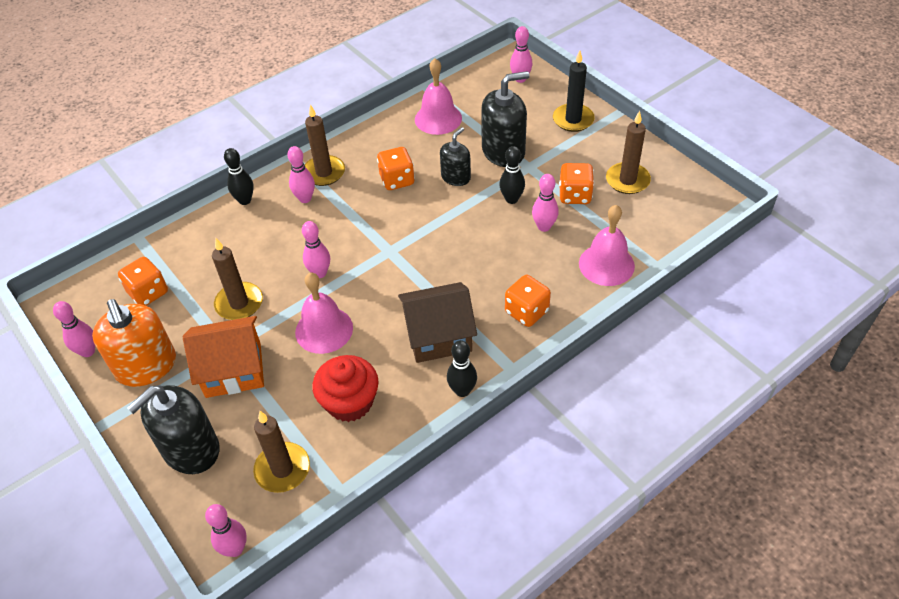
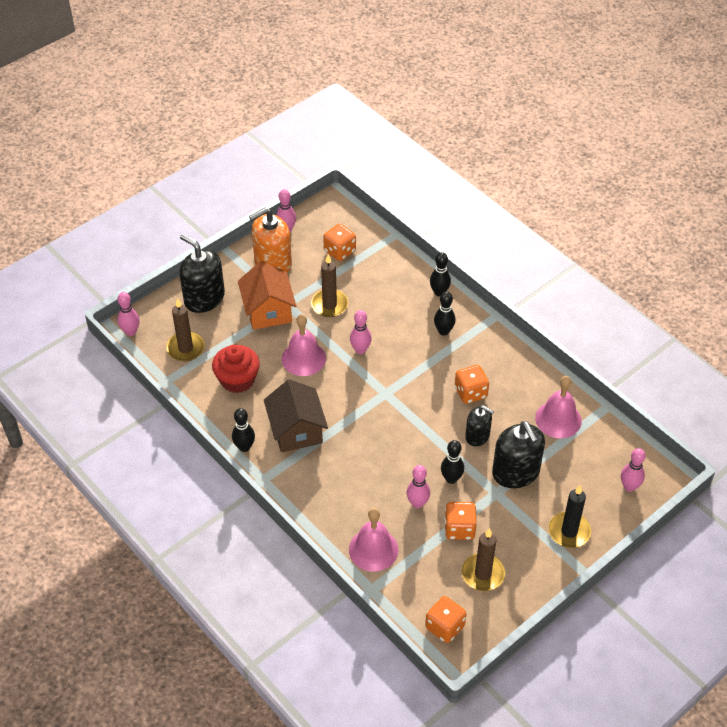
camera: 85 degrees right, 0 degrees up
pink bowling pin [287,146,315,203] -> black bowling pin [434,291,456,336]
brown candle [304,104,345,186] -> none
orange dice [505,275,551,327] -> orange dice moved to [425,596,466,643]

